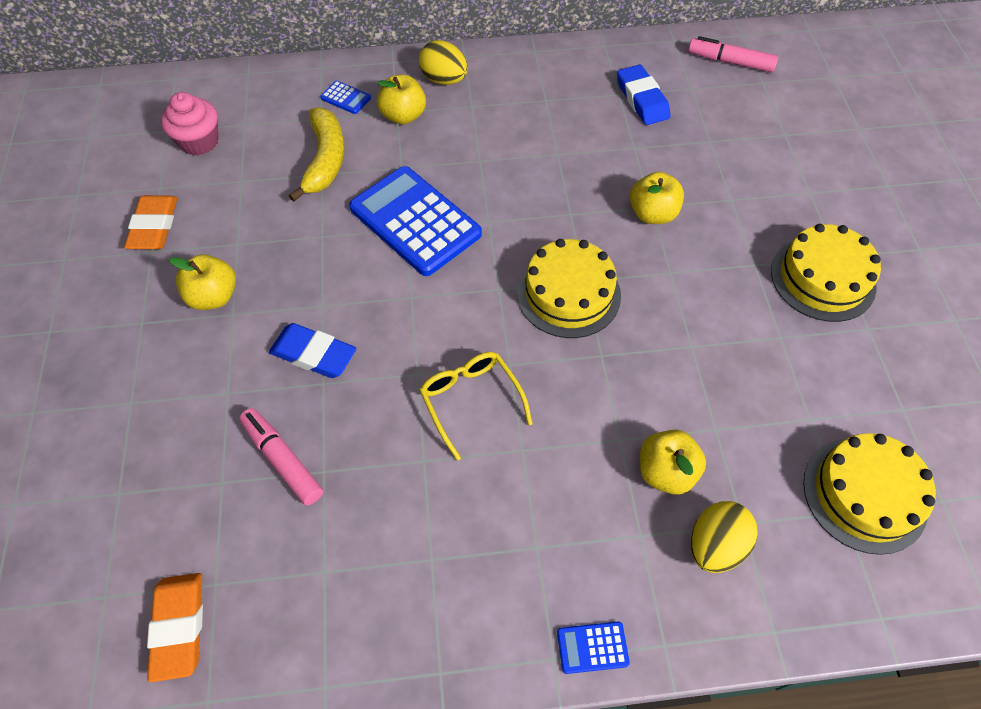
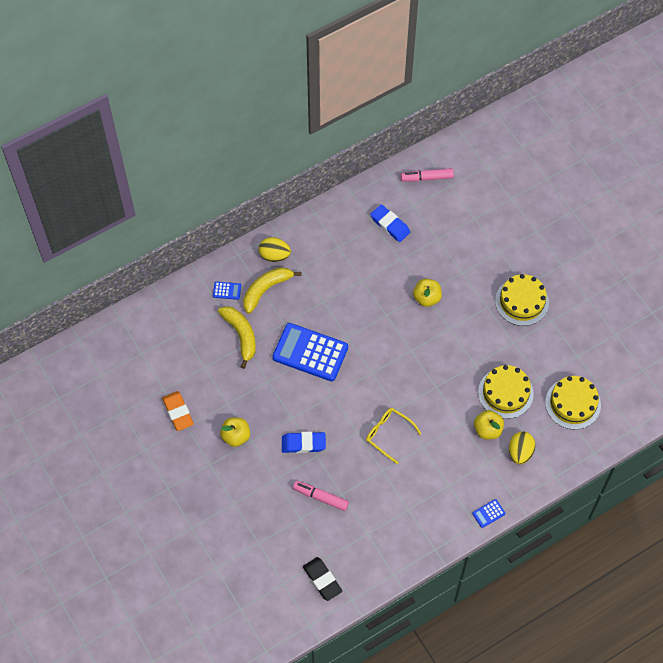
camera: 25 degrees left, 5 degrees up
orange eraser [147,573,203,682] -> black eraser [303,557,342,601]
pink cupcake [161,92,218,155] -> none
yellow apple [377,75,426,124] -> yellow banana [243,267,301,314]
yellow cake [517,239,621,338] -> yellow cake moved to [478,365,534,419]

